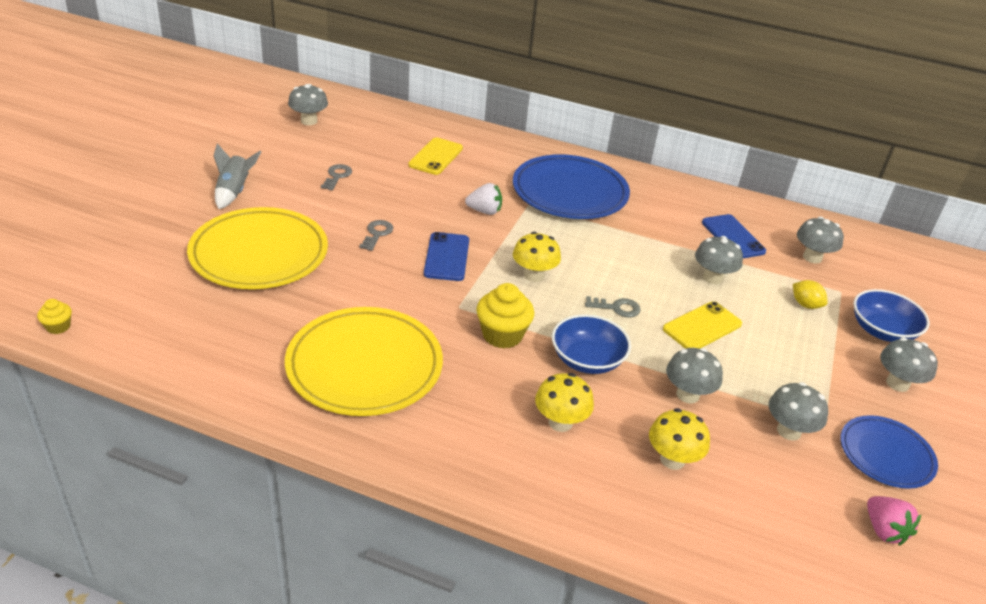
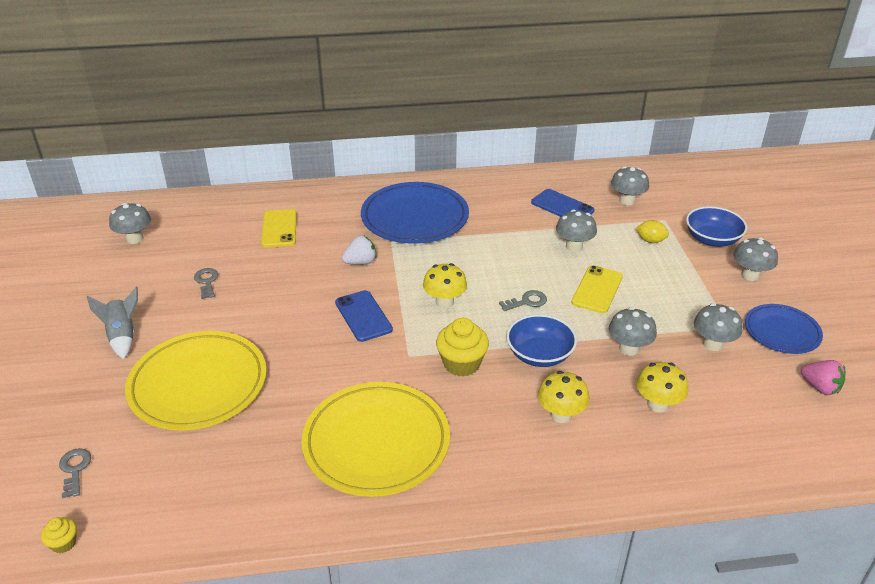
camera: 25 degrees left, 0 degrees up
grey key [359,220,393,251] -> grey key moved to [59,448,91,498]

